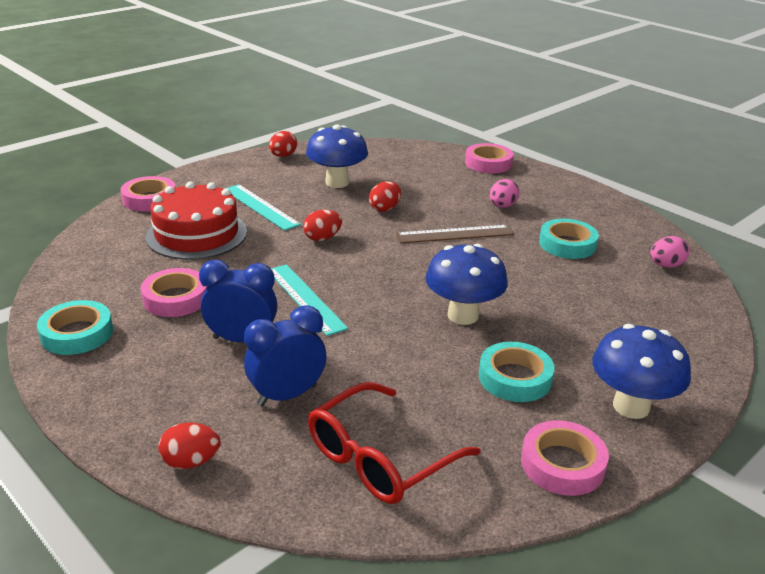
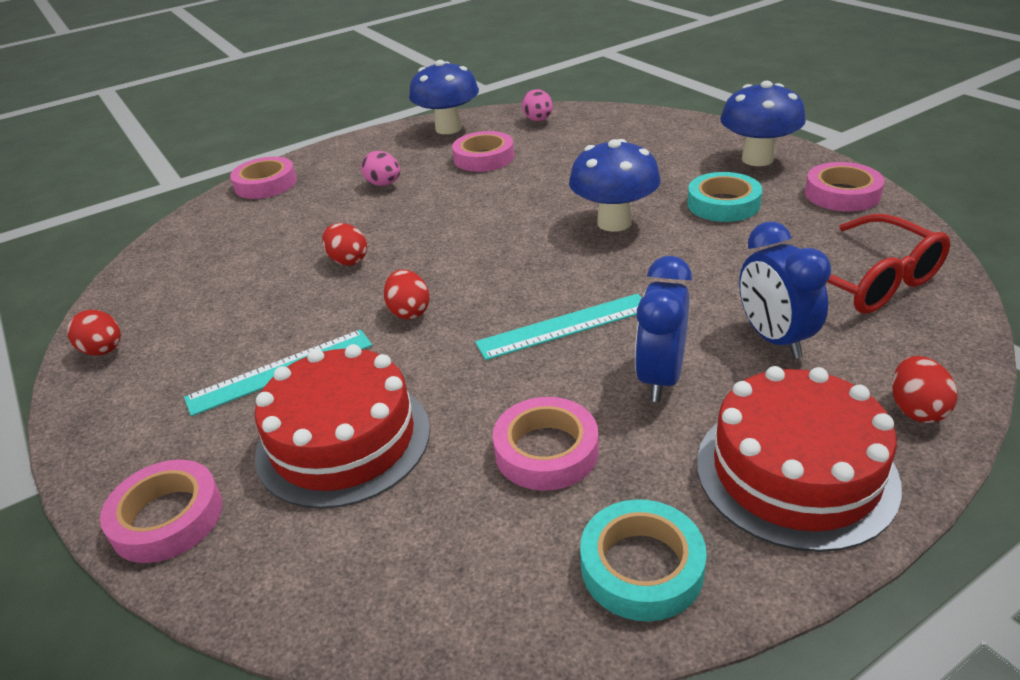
camera: 75 degrees left, 5 degrees up
blue mushroom [306,124,368,188] -> blue mushroom moved to [409,60,479,134]
brown ruler [396,225,514,243] -> none
turquoise tape [539,219,599,259] -> pink tape [452,131,514,172]
none -> red cake [697,366,902,552]

